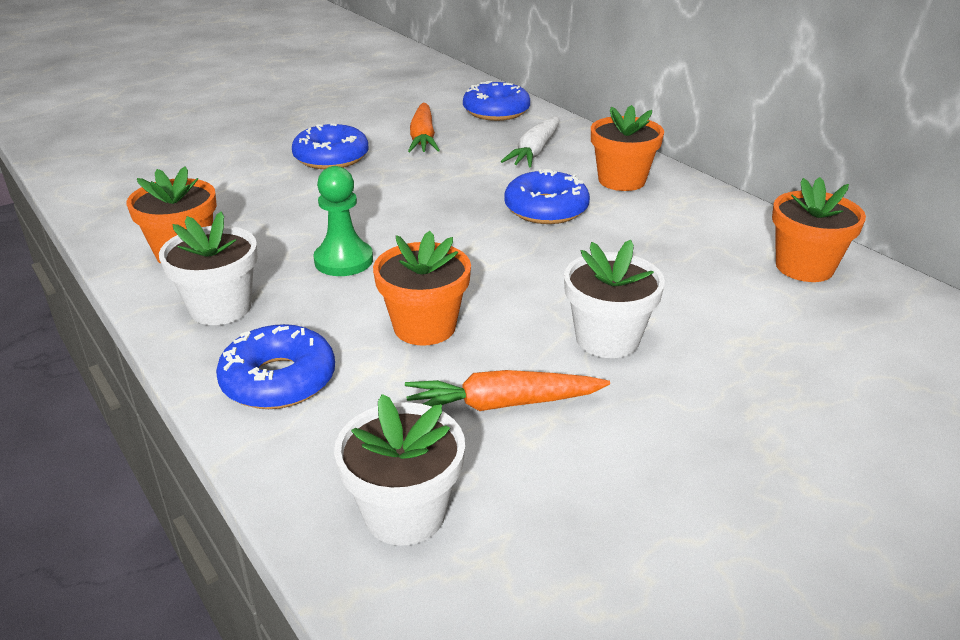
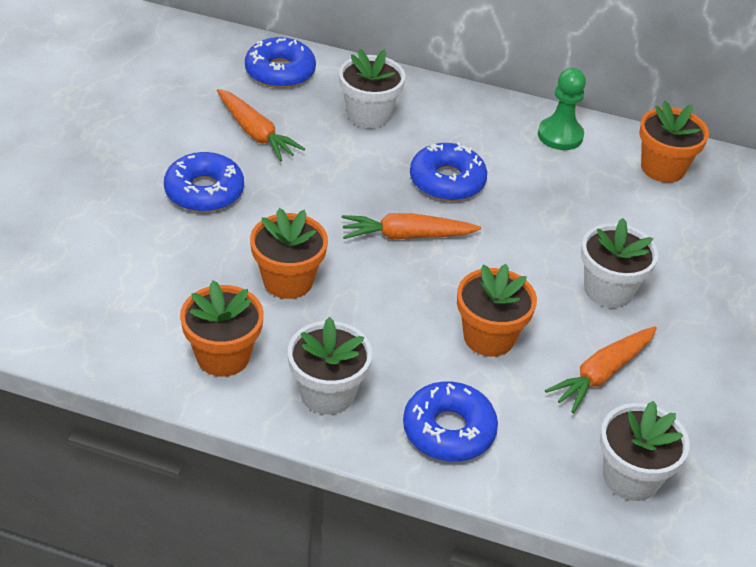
camera: 40 degrees left, 10 degrees up
green pawn [314,166,373,276] -> green pawn moved to [538,68,586,150]
white carrot [501,116,559,167] -> white flower pot [339,49,405,128]
orange flower pot [591,105,664,191] -> orange flower pot moved to [250,208,328,299]
none -> orange carrot [342,213,481,240]

